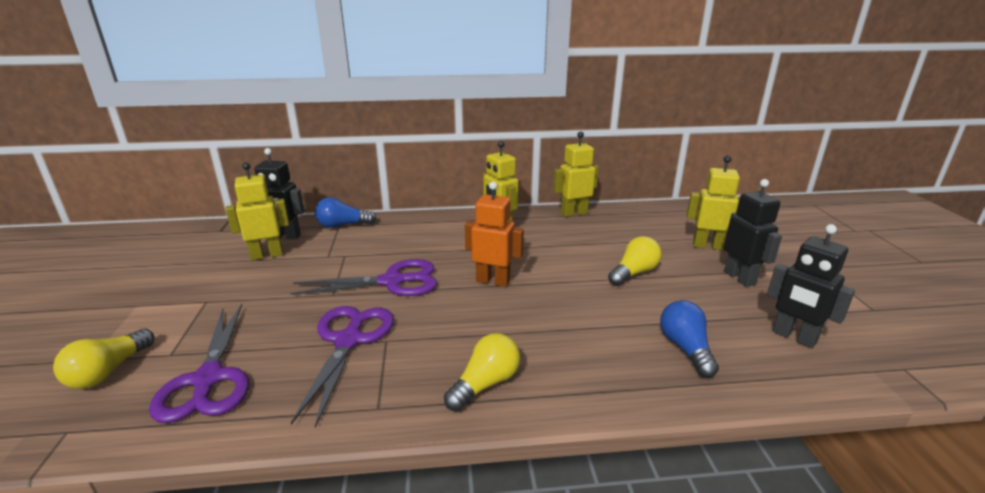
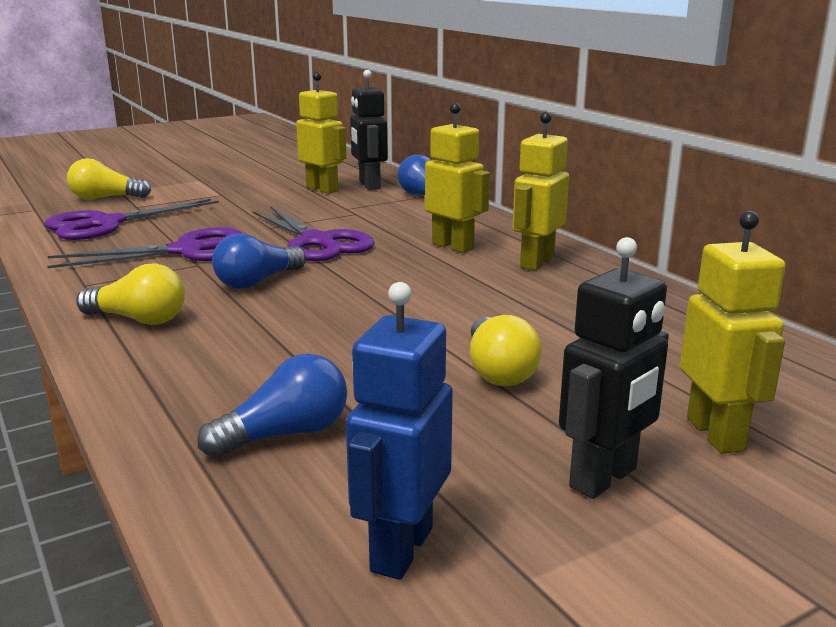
camera: 65 degrees right, 5 degrees down
orange robot [465,182,524,287] -> none
yellow robot [553,131,599,217] -> yellow robot moved to [425,103,490,253]
yellow light bulb [608,236,662,286] -> yellow light bulb turned 60 degrees clockwise [470,315,542,386]
black robot [767,224,855,348] -> blue robot [346,282,453,580]
none -> blue light bulb [212,233,306,289]

